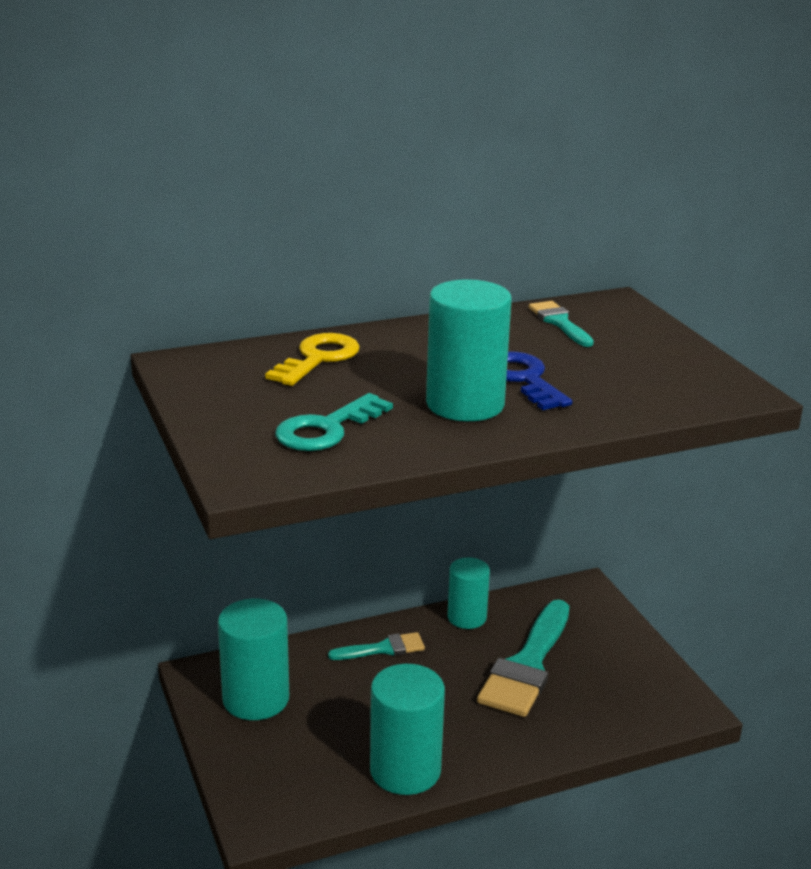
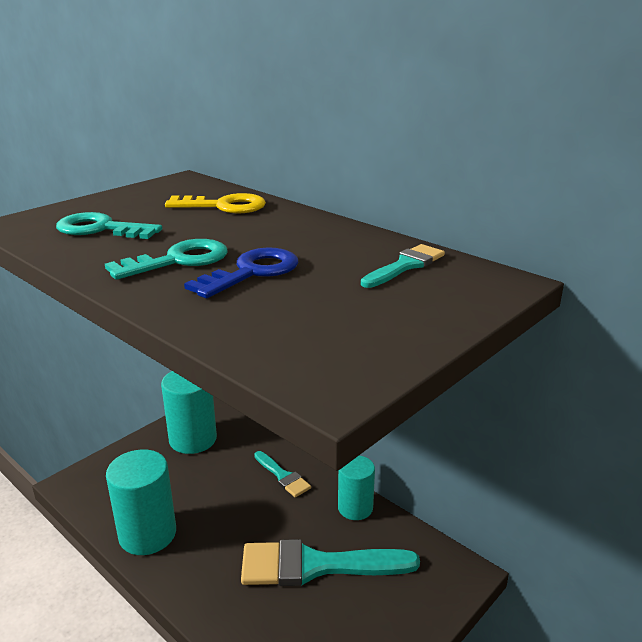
camera: 65 degrees right, 0 degrees up
turquoise cylinder [426,279,512,421] -> turquoise key [105,239,228,280]

